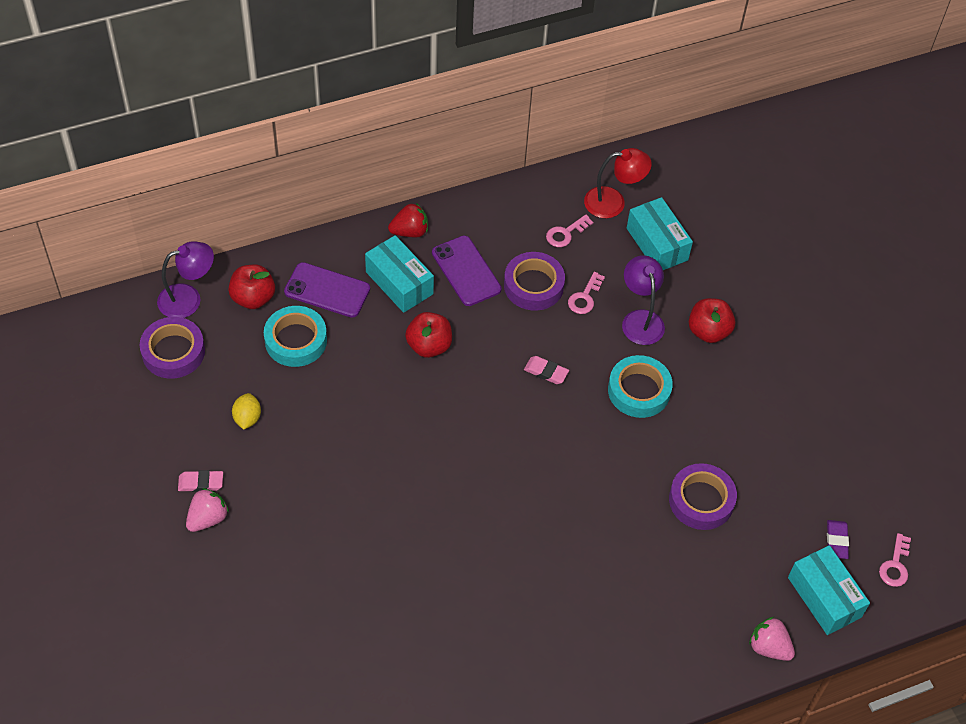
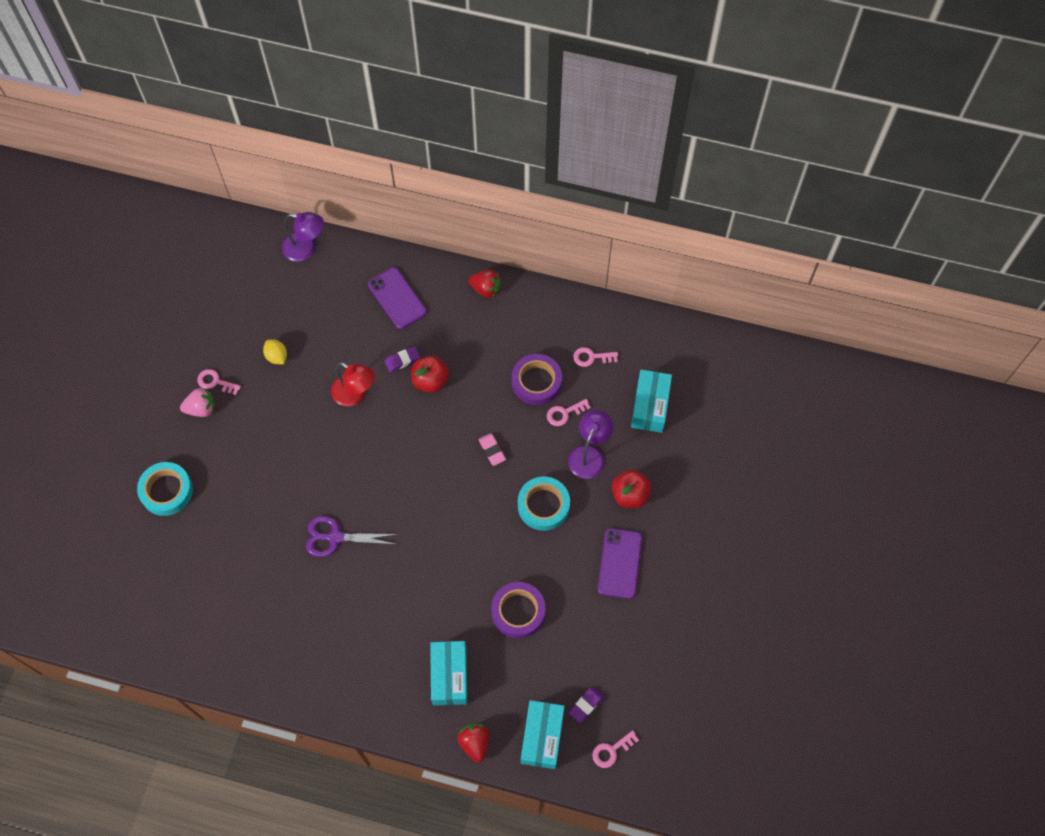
camera: 40 degrees right, 10 degrees up
purple tape [140,317,205,379] -> none
pink eraser [178,470,223,492] -> pink key [197,369,241,395]
red apple [228,265,275,309] -> none
yellow lemon [232,393,261,430] -> yellow lemon turned 75 degrees counterclockwise [263,339,287,364]
turquoise tape [264,306,327,367] -> turquoise tape moved to [137,462,193,516]
turquoise box [365,235,434,313] -> turquoise box moved to [430,641,468,706]
purple phone [432,236,502,306] -> purple phone moved to [598,528,642,599]
red lamp [584,148,652,218] -> red lamp moved to [331,362,375,406]
pink strawberry [749,617,795,661] -> red strawberry [457,723,490,762]
none -> purple scissors [306,516,398,557]
none -> purple eraser [385,346,420,372]

